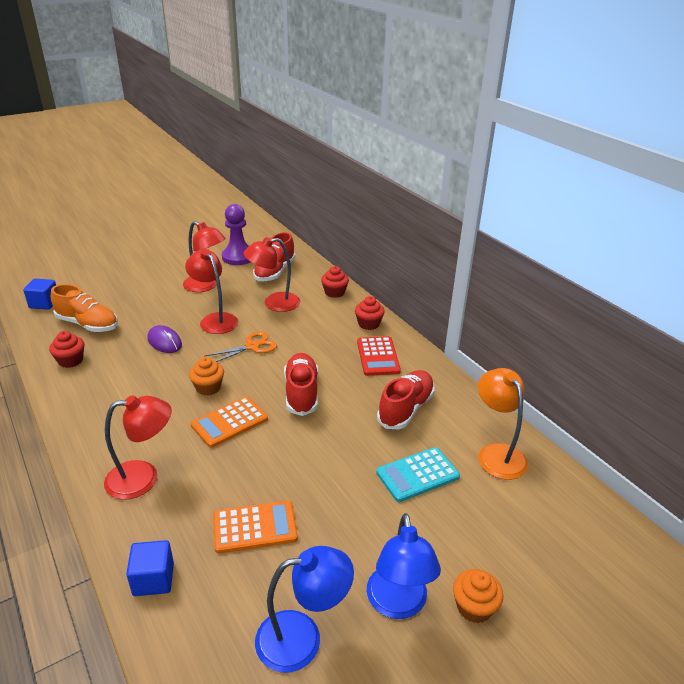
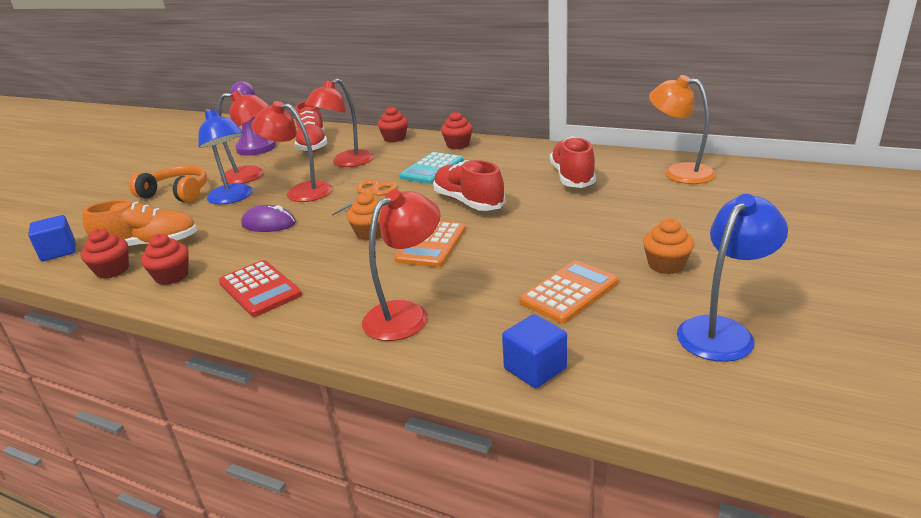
camera: 30 degrees left, 5 degrees down
red calculator [357,336,401,376] -> red calculator moved to [219,260,302,317]
blue lamp [367,513,441,619] -> blue lamp moved to [198,109,253,204]
turquoise calculator [376,447,460,502] -> turquoise calculator moved to [399,152,464,184]
orange cupcake [453,569,503,623] -> orange cupcake moved to [643,218,694,274]
none -> red cupcake [80,229,129,279]
none -> orange headphones [129,166,207,203]

